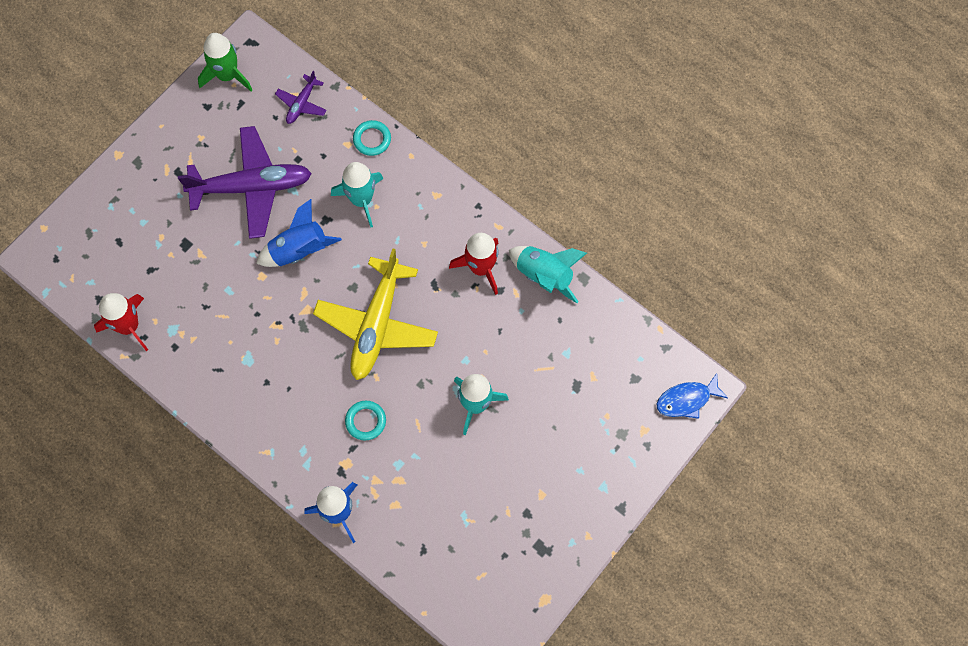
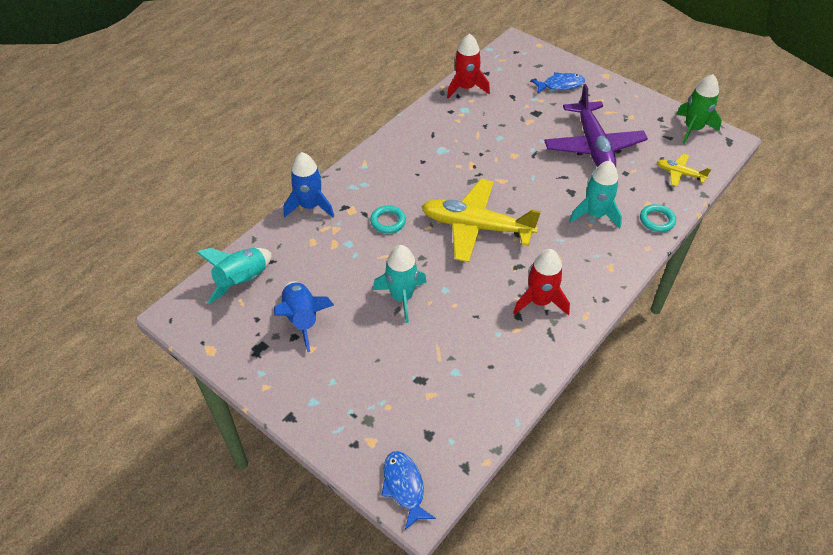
camera: 90 degrees right, 20 degrees down
blue rocket [256,199,342,267] -> blue rocket moved to [274,281,334,352]
purple plane [275,71,327,124] -> yellow plane [657,154,711,186]
turquoise rocket [509,246,587,303] -> turquoise rocket moved to [196,248,272,304]
none -> blue fish [531,72,585,93]

